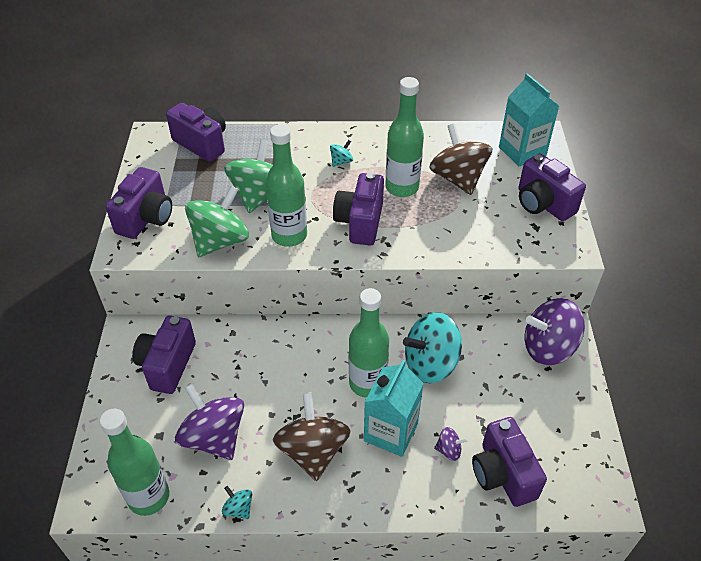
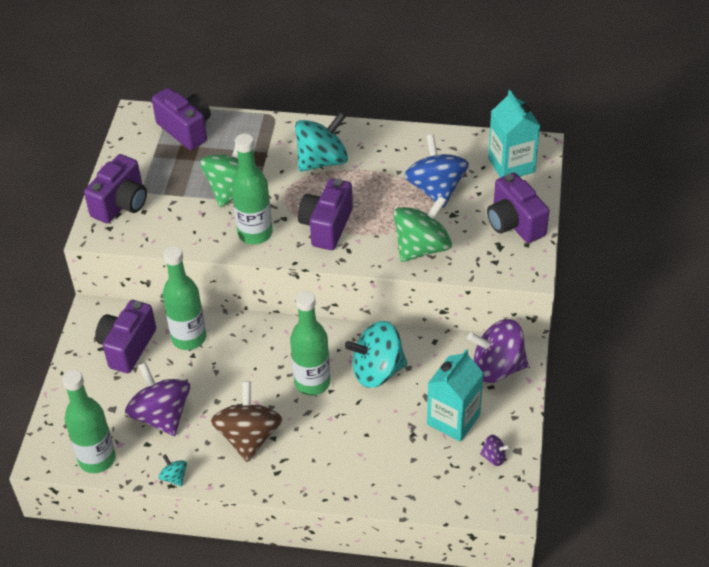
camera: 10 degrees right, 0 degrees up
green spinning top [185,185,249,257] -> green spinning top moved to [393,196,452,262]
turquoise spinning top [330,140,353,167] -> turquoise spinning top [295,112,348,172], size x2.27
turquoise carton [364,360,424,457] -> turquoise carton moved to [427,349,484,442]
green bottle [385,77,424,197] -> green bottle moved to [162,246,206,350]
brown spinning top [429,123,493,195] -> blue spinning top [404,134,469,208]
purple spinning top [434,427,468,461] -> purple spinning top moved to [480,435,510,466]
purple camera [472,417,547,507] -> none

